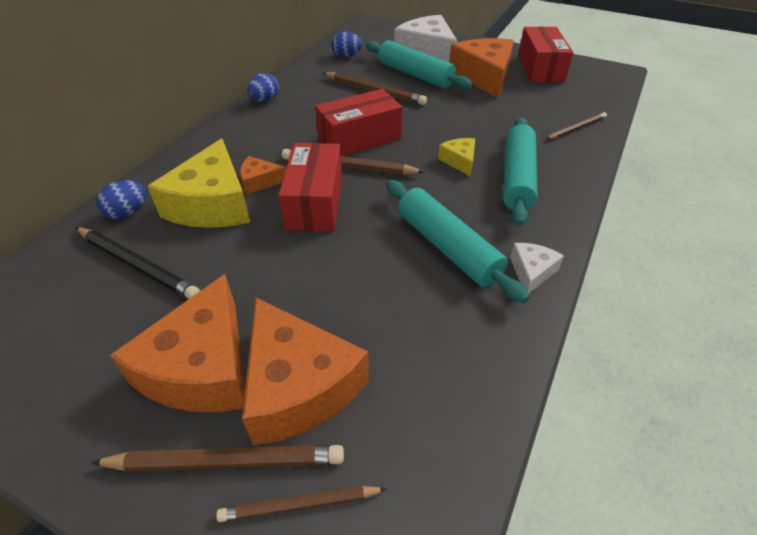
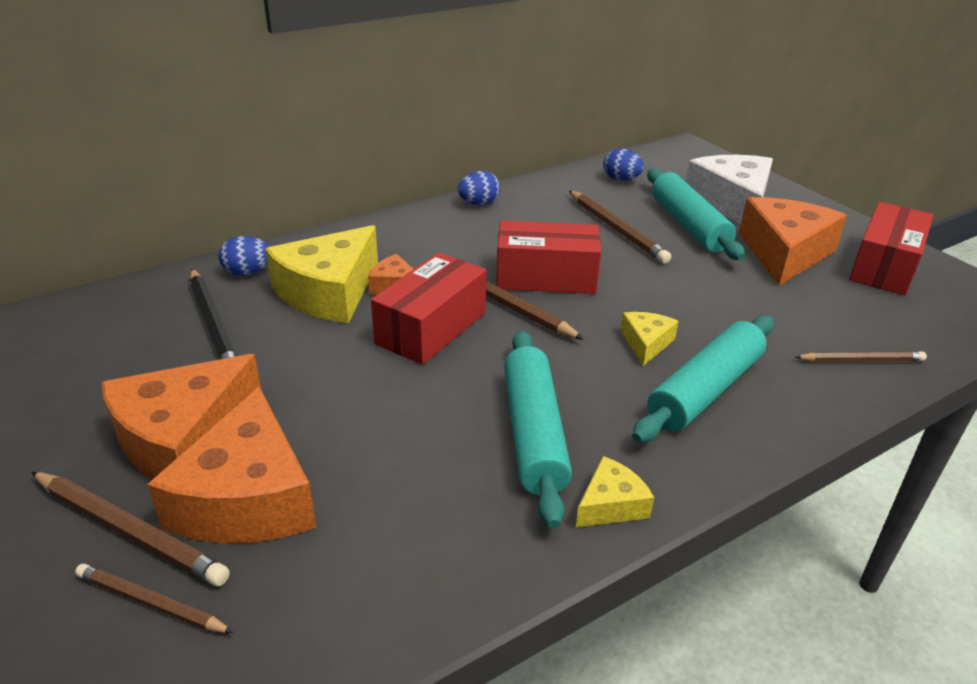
camera: 30 degrees right, 10 degrees down
white cheese [510,243,564,294] -> yellow cheese [576,456,654,527]

